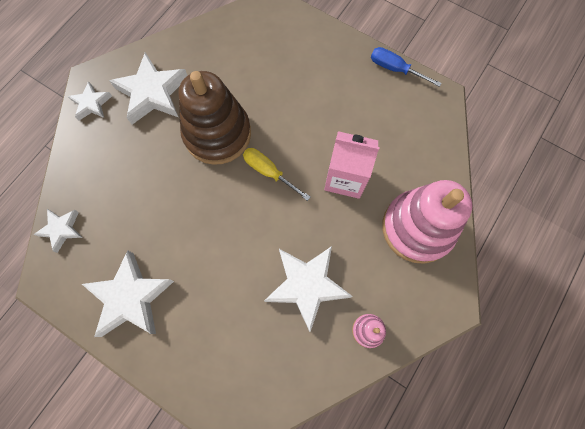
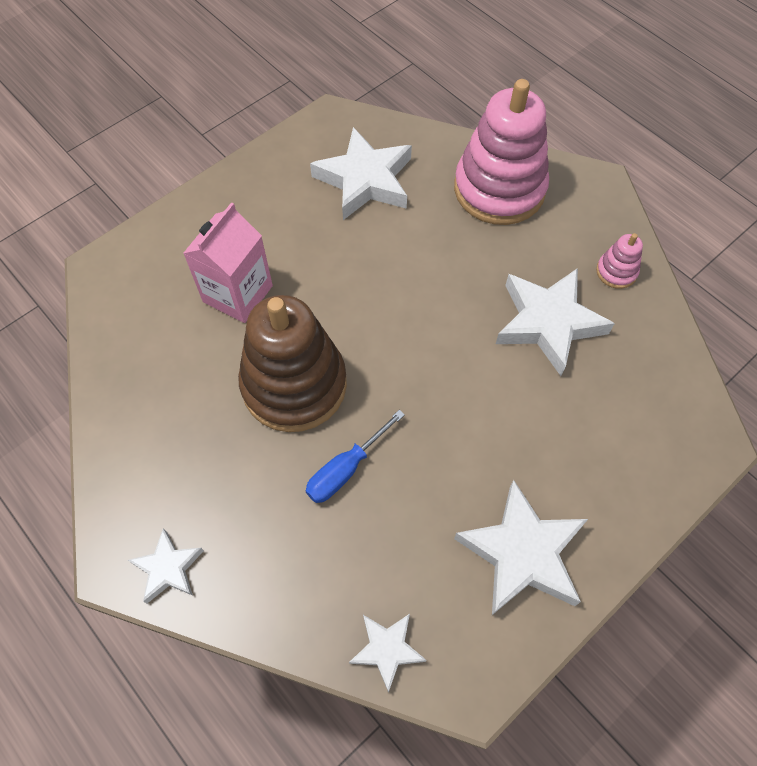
camera: 75 degrees left, 10 degrees down
white star [109,52,188,125] -> white star moved to [310,127,412,220]
yellow screwdriver [243,148,310,201] -> none
pink carton [324,131,380,199] -> pink carton moved to [183,202,273,323]
blue screwdriver [371,47,441,87] -> blue screwdriver moved to [306,410,405,503]

